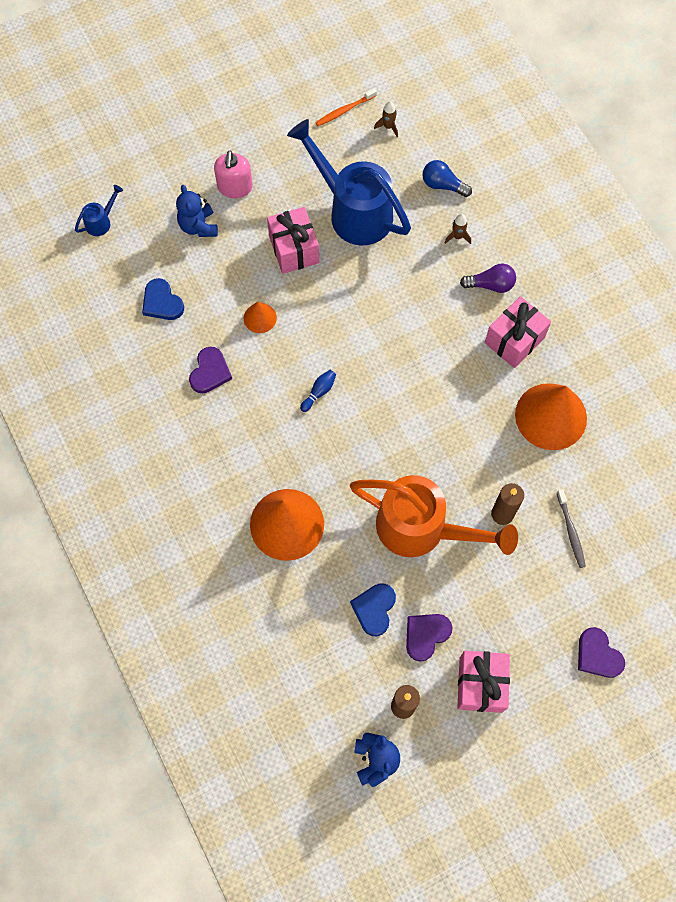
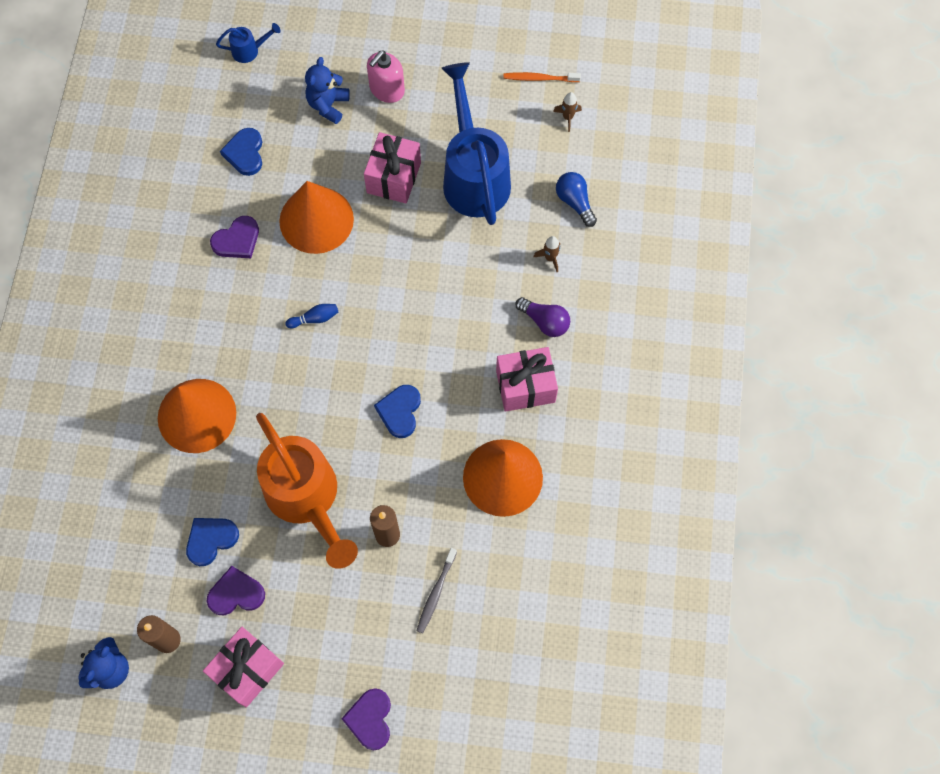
camera: 35 degrees right, 0 degrees up
orange cone [244,302,277,333] -> orange cone [279,181,354,254], size x2.09
none -> blue heart [374,385,421,438]

